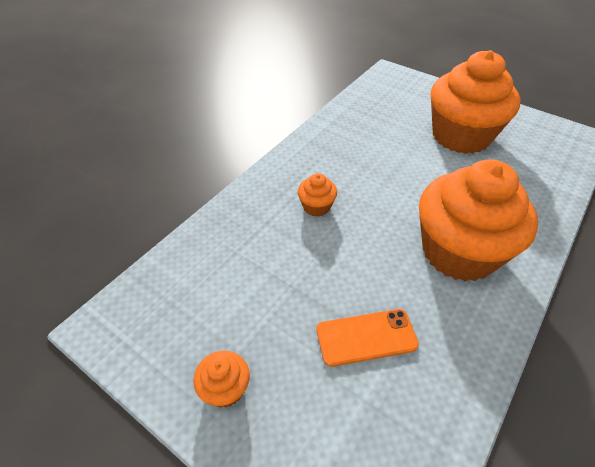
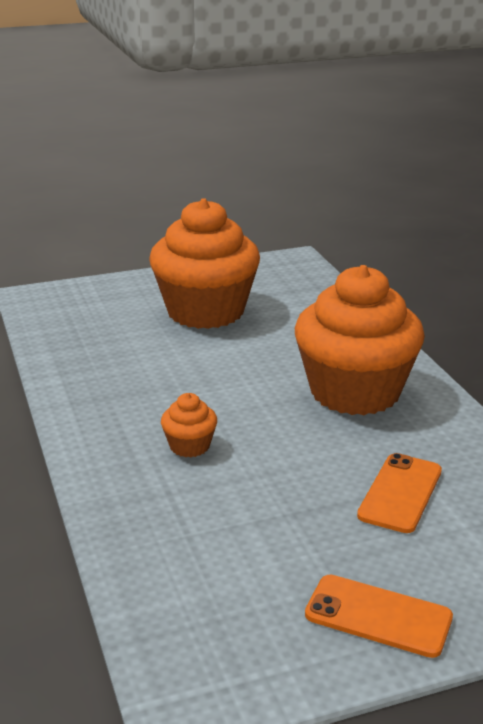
camera: 55 degrees left, 20 degrees down
orange cupcake [194,351,250,408] -> orange phone [305,575,453,658]

